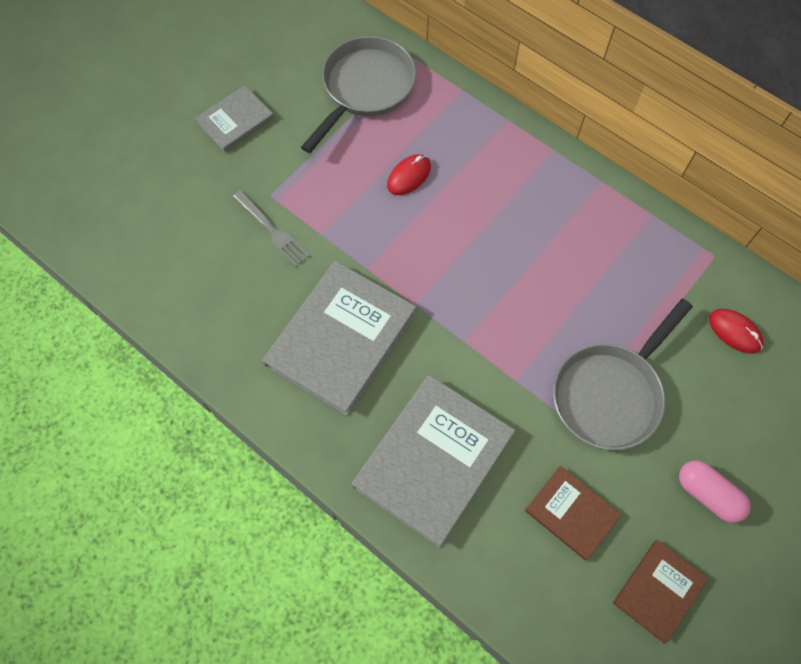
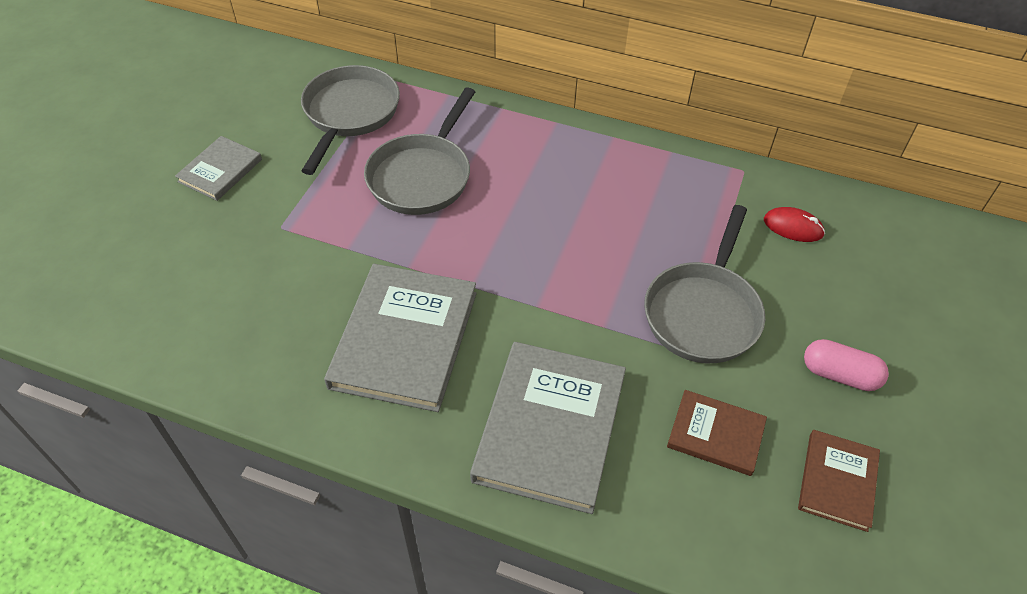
camera: 20 degrees left, 15 degrees down
grey fork [233,190,310,267] -> none
red mouse [387,154,431,195] -> grey pan [364,88,475,215]

